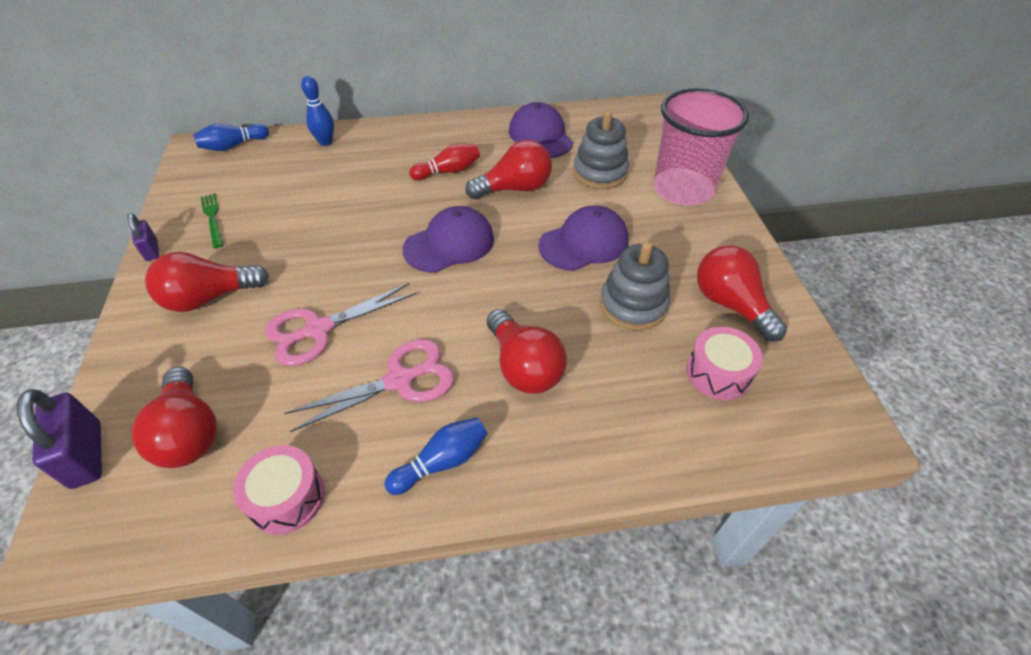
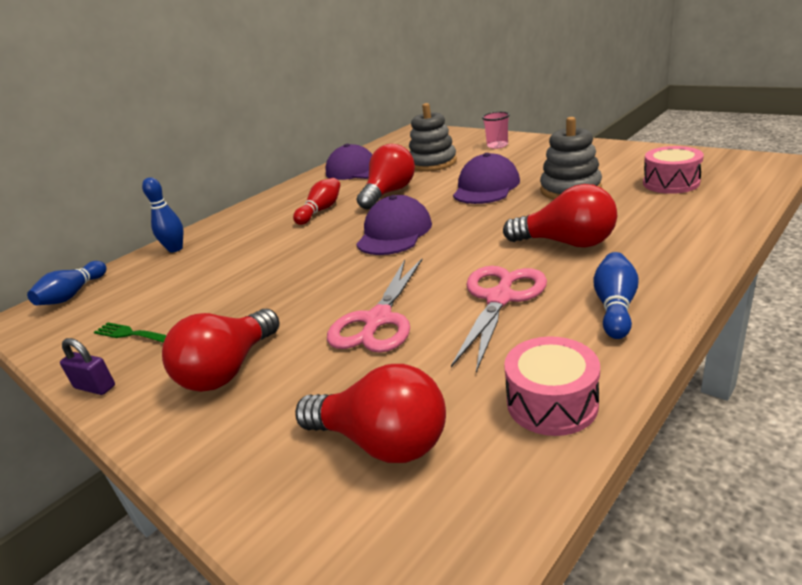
camera: 35 degrees left, 20 degrees down
purple padlock [17,389,102,489] -> none
pink cup [654,88,749,206] -> pink cup [482,112,510,149], size x0.42
red light bulb [697,245,787,342] -> none

